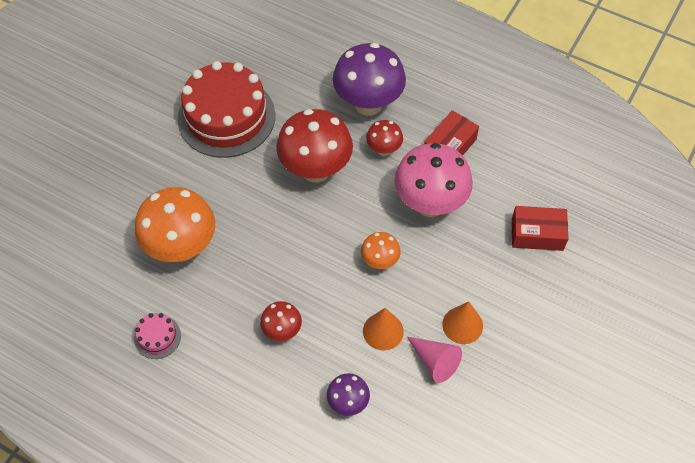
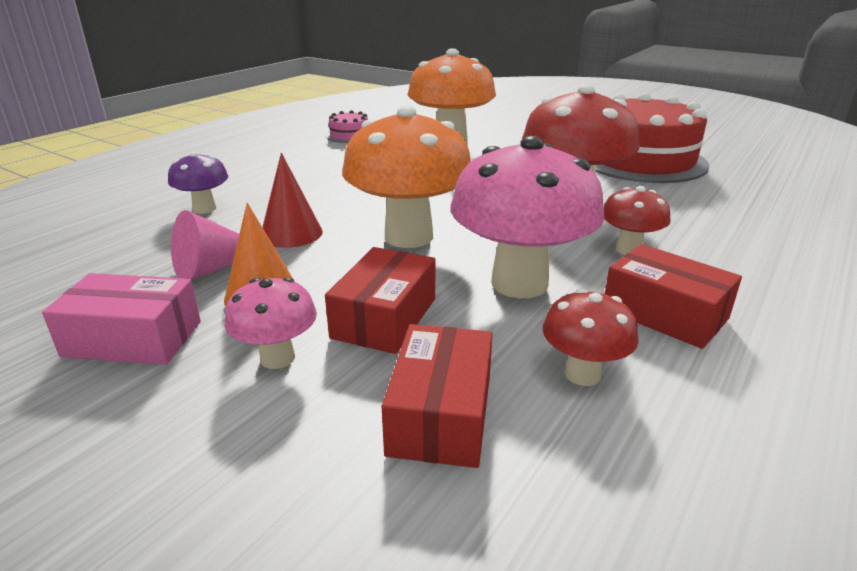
camera: 95 degrees right, 30 degrees down
red mushroom [260,301,302,341] -> red mushroom moved to [542,289,639,386]
purple mushroom [333,43,406,116] -> none
orange mushroom [361,232,401,269] -> orange mushroom [342,106,471,248], size x1.99
orange cone [363,308,404,350] -> red cone [262,153,323,248]
none -> pink box [42,273,201,365]
none -> pink mushroom [225,277,317,369]
none -> red box [325,247,436,354]

